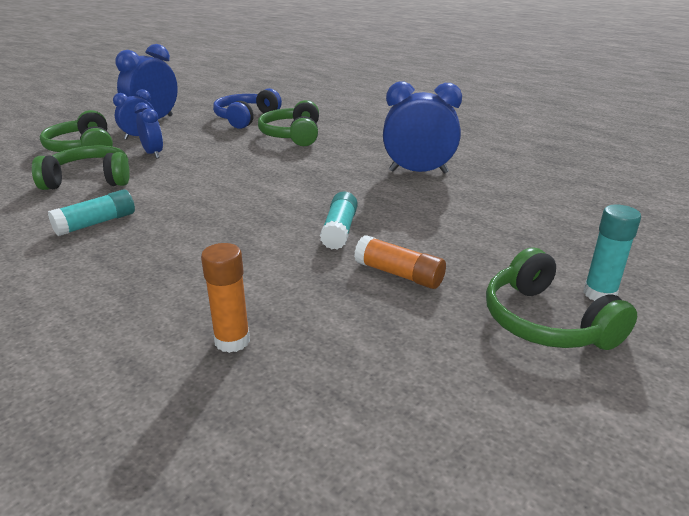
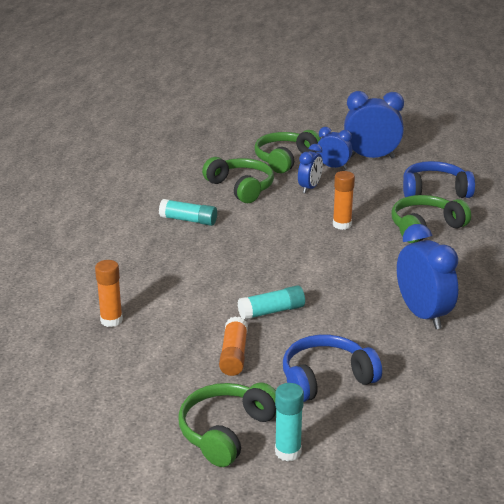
camera: 60 degrees right, 0 degrees up
none -> blue headphones [283,335,382,402]
none -> orange glue stick [333,171,355,230]

